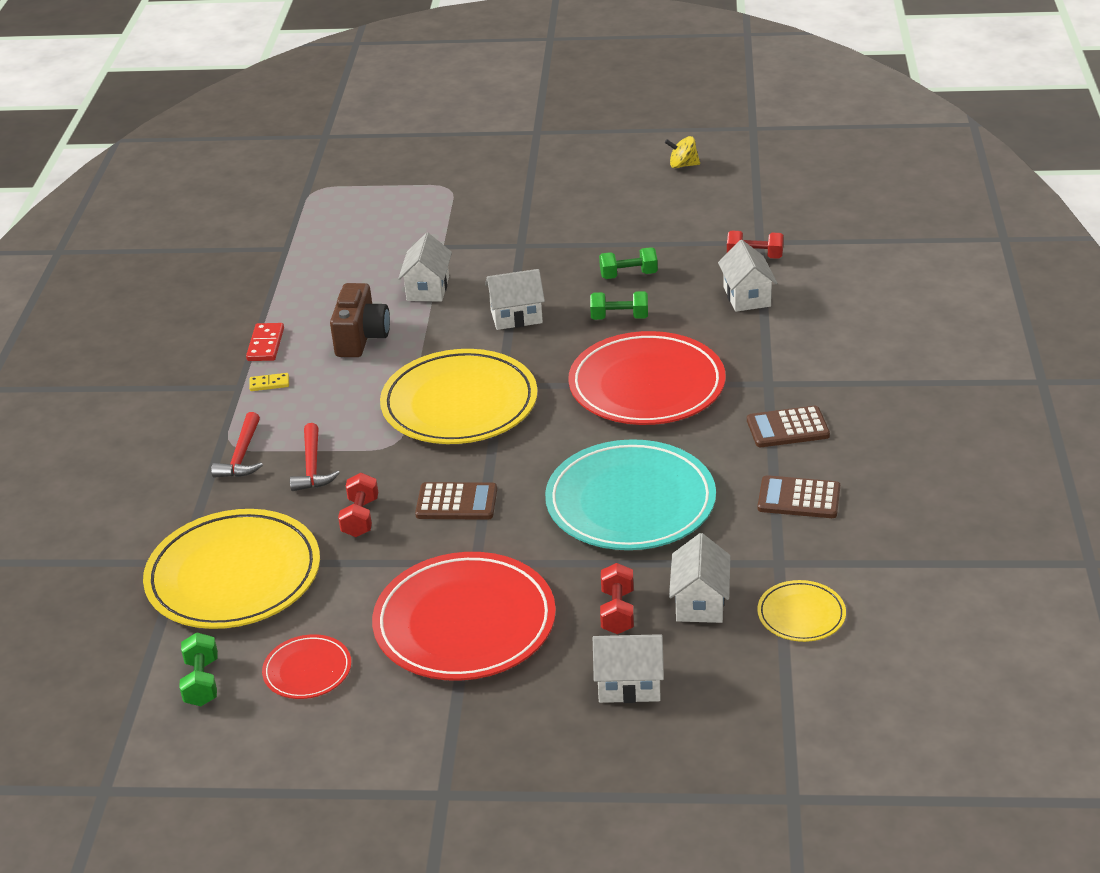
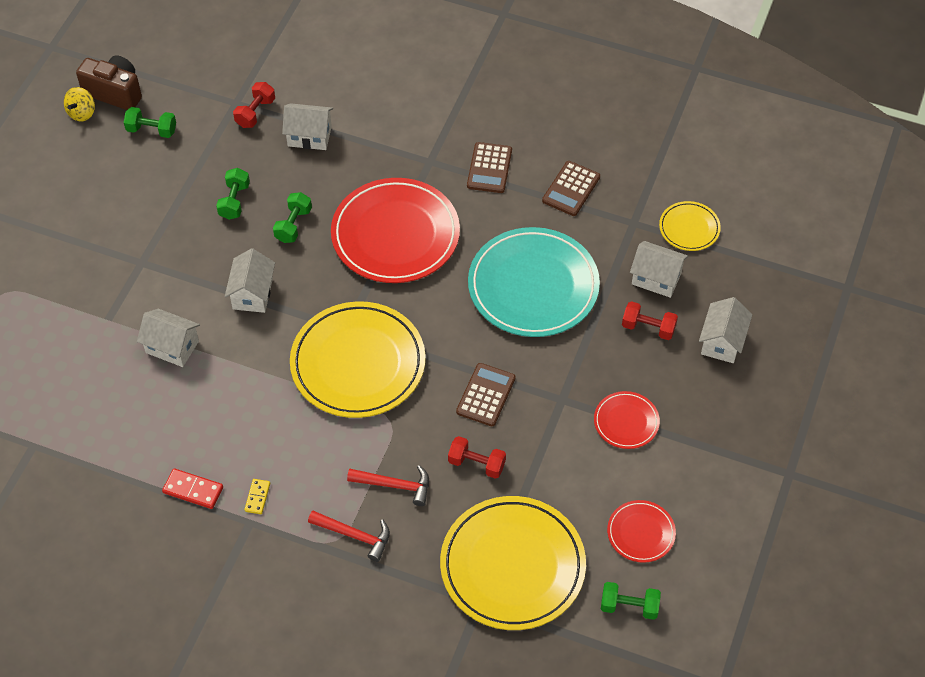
camera: 75 degrees left, 20 degrees up
brown camera [330,283,390,357] -> brown camera moved to [76,55,142,110]
red plate [372,552,556,681] -> red plate [594,391,660,449], size x0.48
none -> green dumbbell [124,107,176,138]

